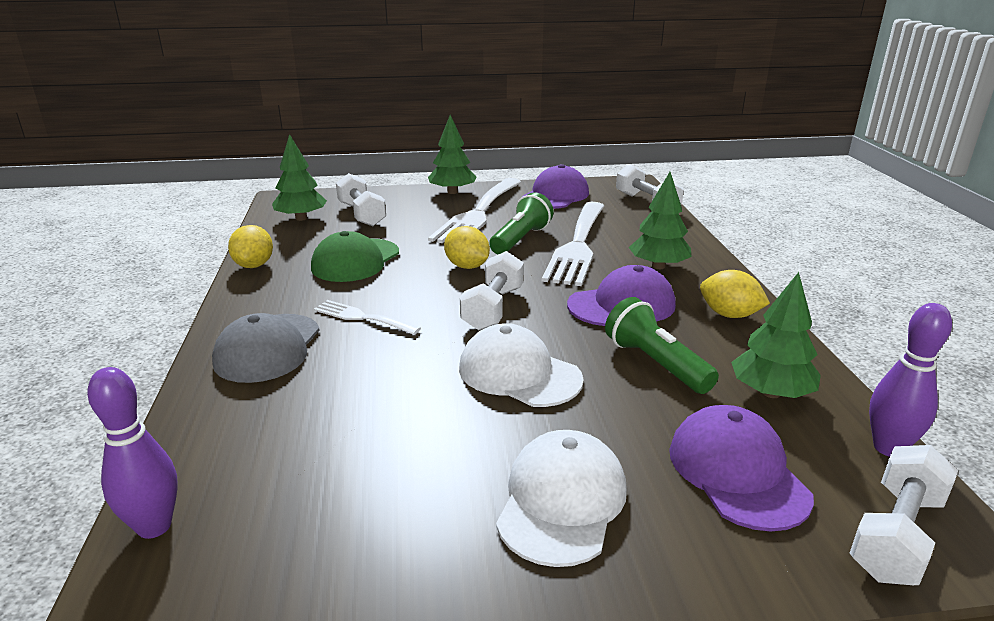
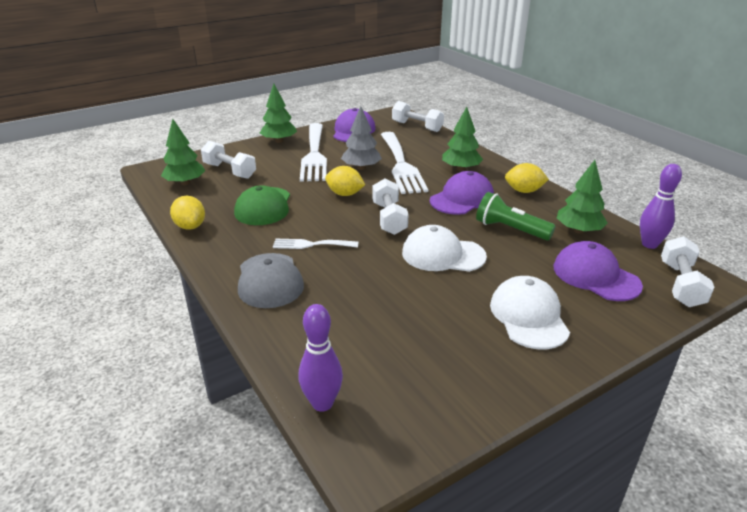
camera: 25 degrees left, 5 degrees up
green flashlight [489,192,554,254] -> grey tree [341,106,382,170]

